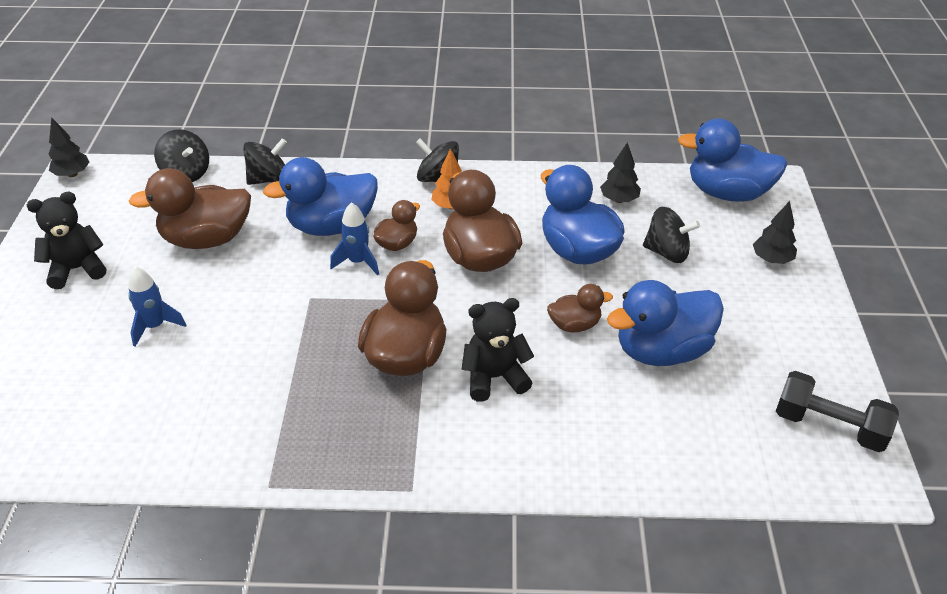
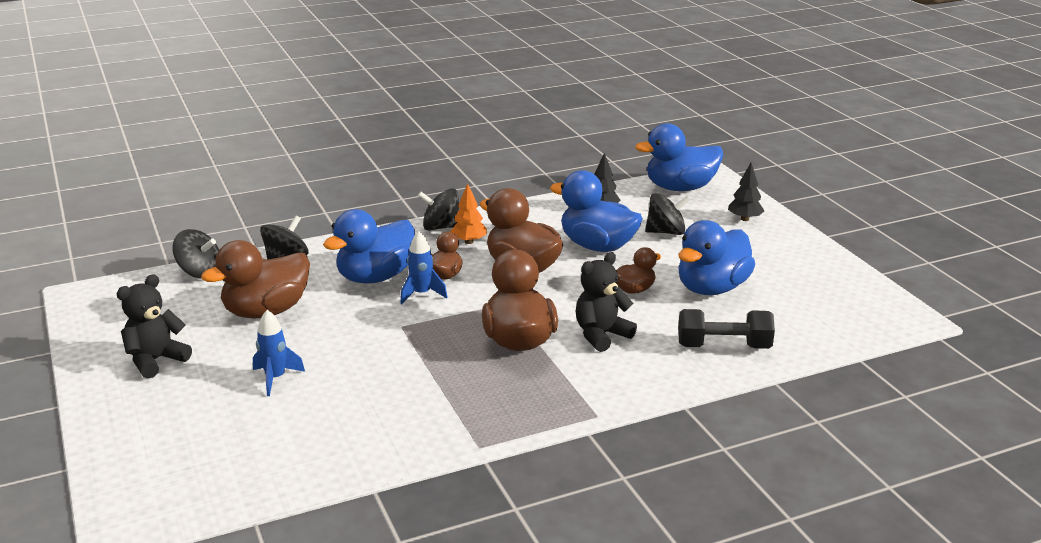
camera: 25 degrees left, 15 degrees down
black tree [49,117,89,177] -> none
black dumbbell [776,371,899,452] -> black dumbbell moved to [678,309,775,349]

